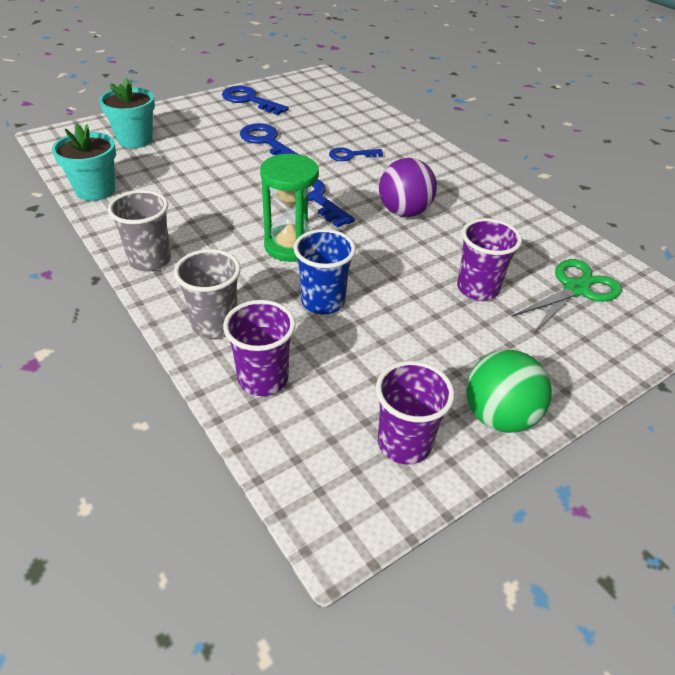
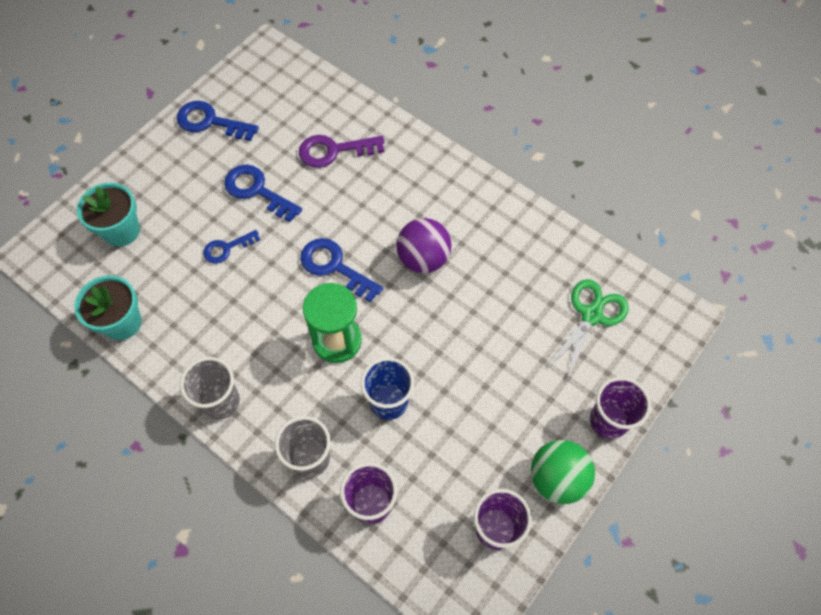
camera: 15 degrees left, 20 degrees up
blue key [329,147,383,161] -> blue key moved to [203,230,260,264]
purple cup [457,218,522,301] -> purple cup moved to [590,377,651,439]
none -> purple key [299,135,384,168]

